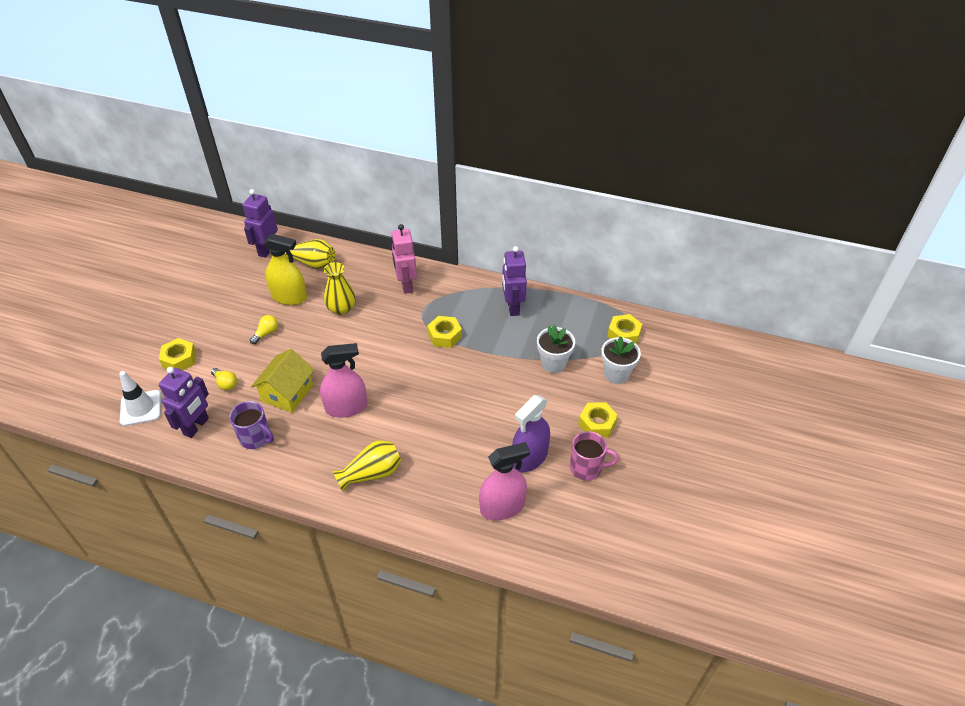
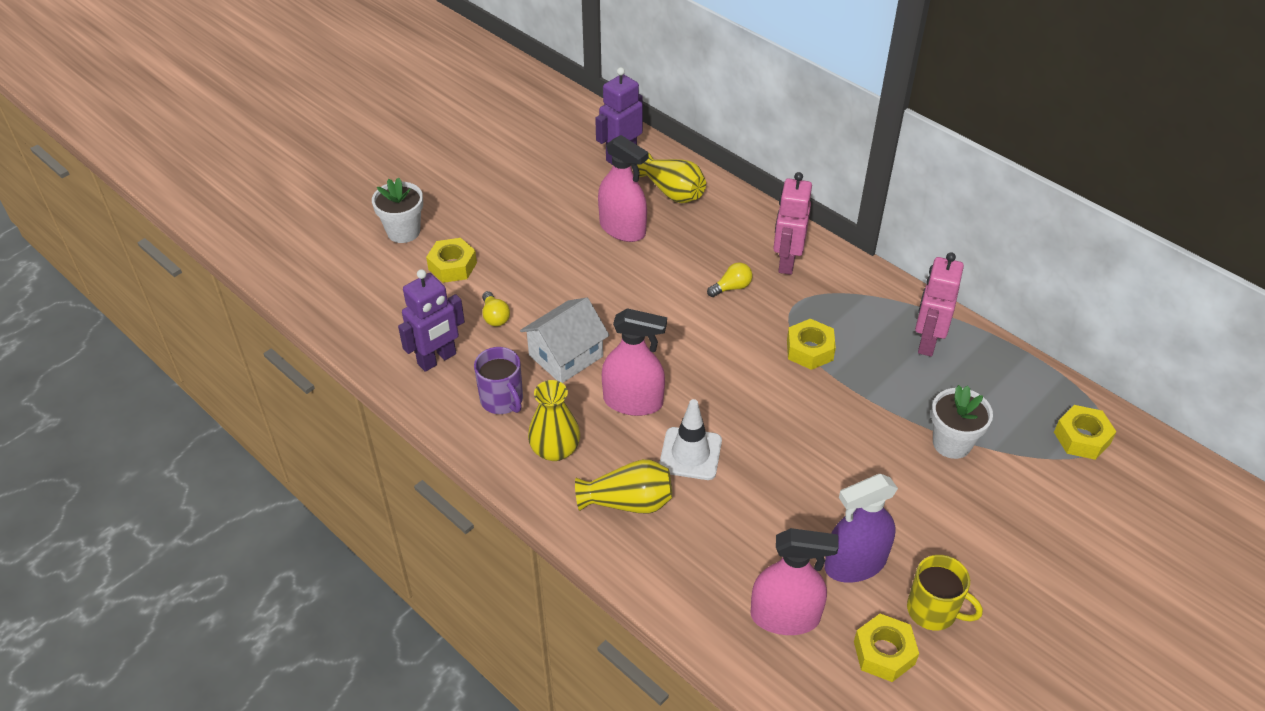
camera: 25 degrees right, 0 degrees up
white traffic cone [119,371,161,426] -> white traffic cone moved to [659,399,722,480]
yellow light bulb [250,315,278,344] -> yellow light bulb moved to [707,262,753,297]
yellow house [251,349,315,413] -> white house [520,297,610,383]
yellow spray bottle [263,234,307,305] -> pink spray bottle [598,135,649,242]
yellow vase [324,262,356,315] -> yellow vase moved to [528,380,580,461]
purple robot [502,246,527,316] -> pink robot [915,252,964,357]
pink mug [570,431,618,481] -> yellow mug [907,555,983,630]
yellow nut [578,402,618,438] -> yellow nut moved to [854,614,919,682]
white flower pot [601,336,641,384] -> white flower pot moved to [372,177,423,243]

